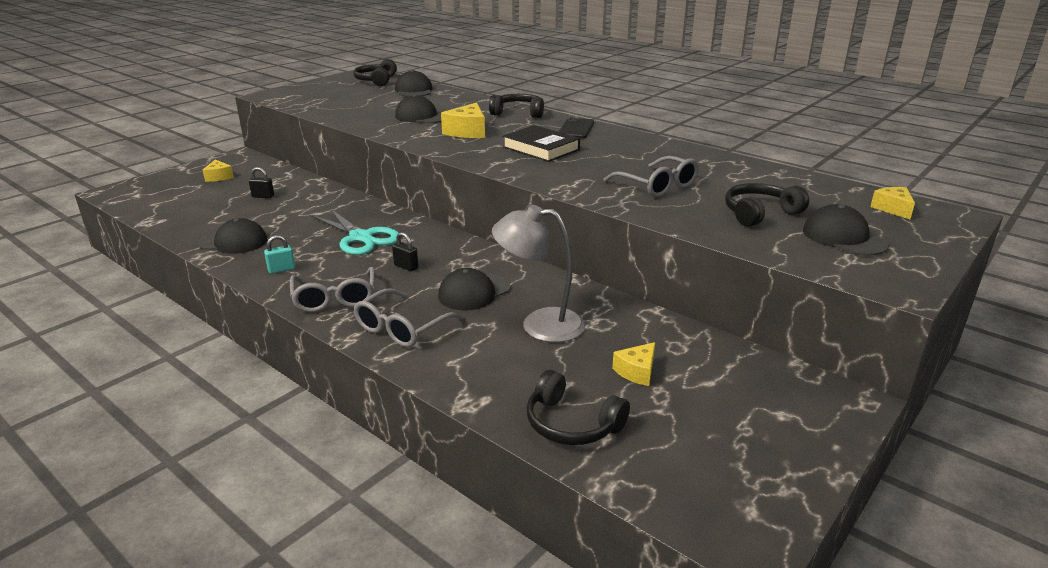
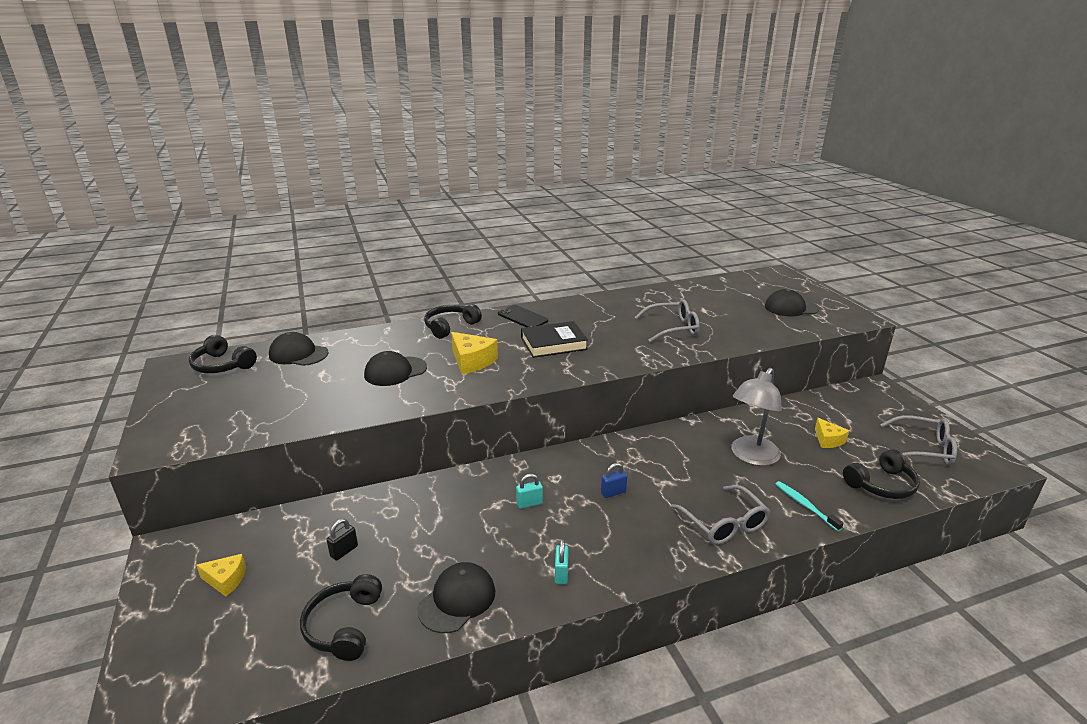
camera: 60 degrees left, 0 degrees up
grey glasses [290,267,375,312] -> grey glasses moved to [880,415,957,466]
turquoise scissors [310,208,399,255] -> turquoise padlock [516,474,543,509]
black padlock [392,232,418,271] -> blue padlock [601,463,627,498]
black cap [438,268,510,311] -> none
black headphones [725,183,809,227] -> black headphones moved to [300,574,382,661]
yellow cheese [870,187,915,219] -> none
none -> turquoise toothbrush [776,481,844,531]

